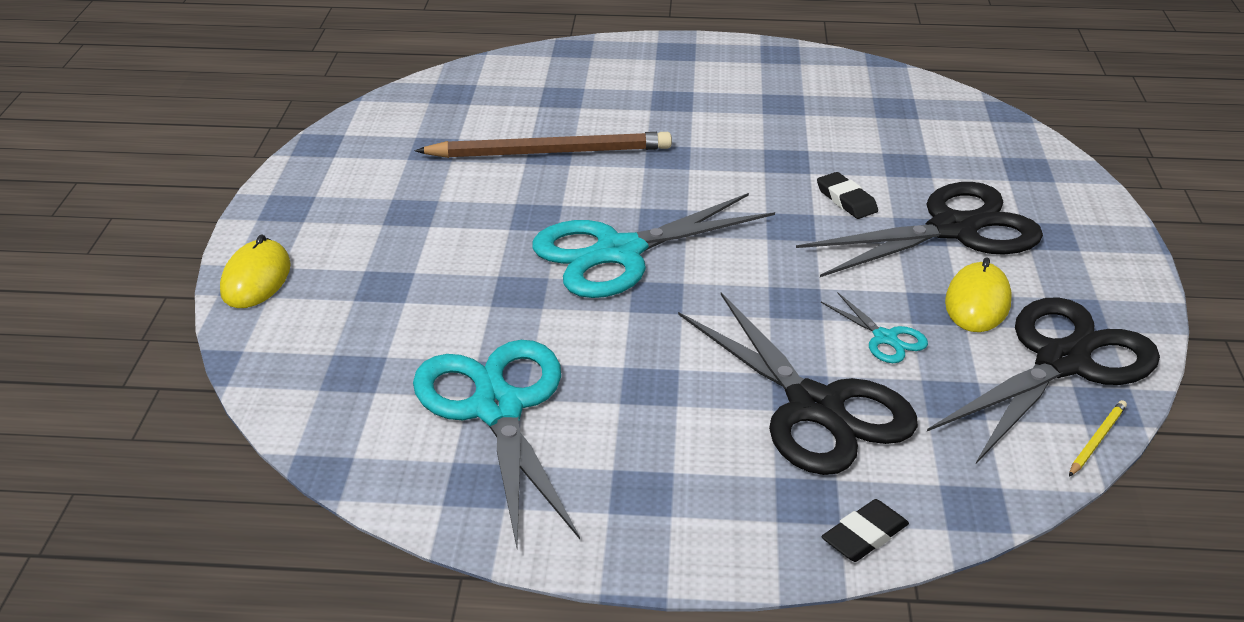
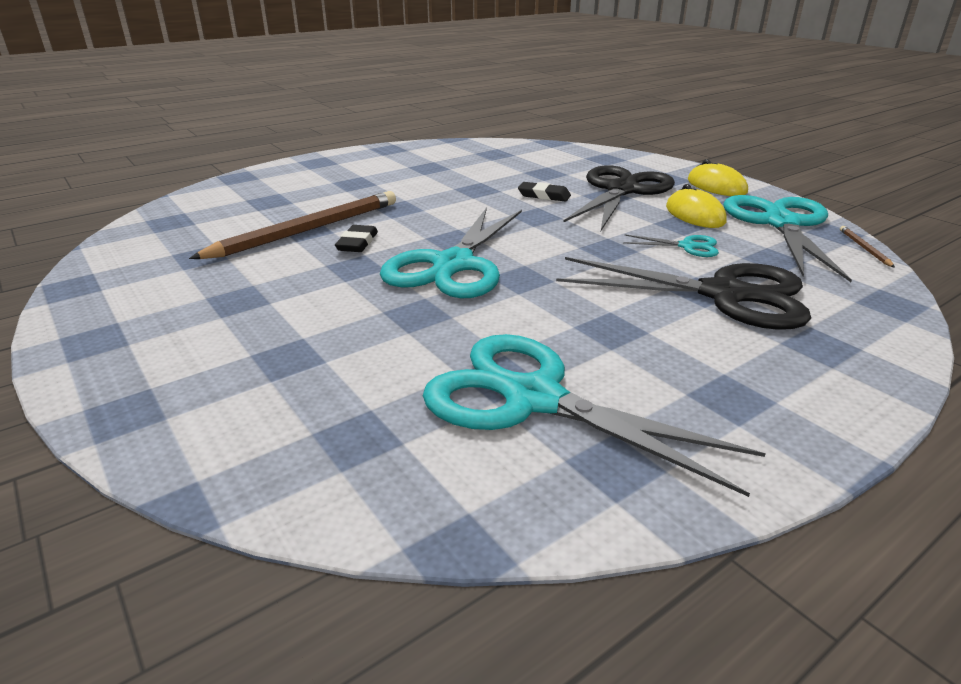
camera: 40 degrees left, 5 degrees down
yellow mouse [220,235,291,308] -> yellow mouse moved to [687,159,748,196]
black eraser [821,499,909,562] -> black eraser moved to [335,225,378,252]
black scissors [927,297,1160,463] -> turquoise scissors [723,195,852,282]
yellow pencil [1069,400,1127,476] -> brown pencil [840,226,895,268]

